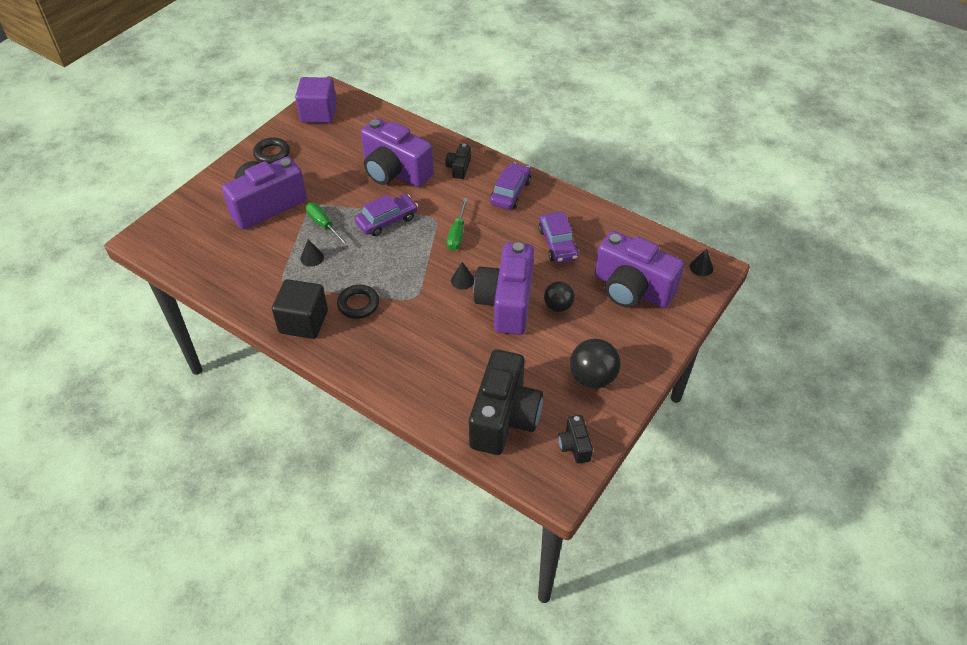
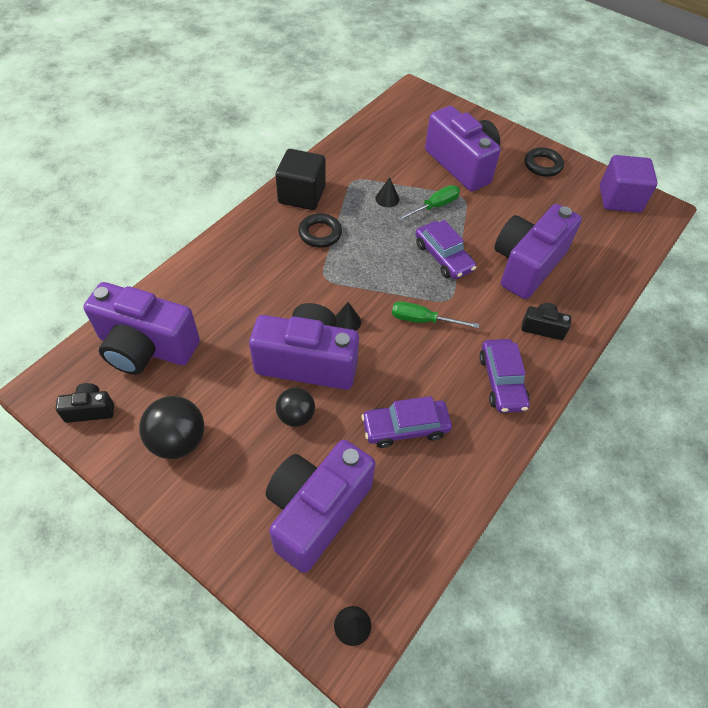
camera: 90 degrees right, 5 degrees up
black camera [469,349,543,455] -> purple camera [83,282,200,375]
purple car [490,163,531,210] -> purple car turned 60 degrees clockwise [479,339,530,413]

